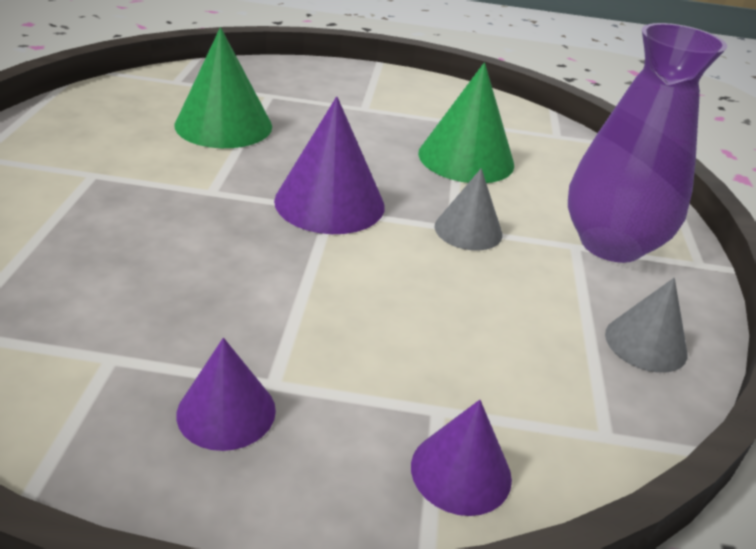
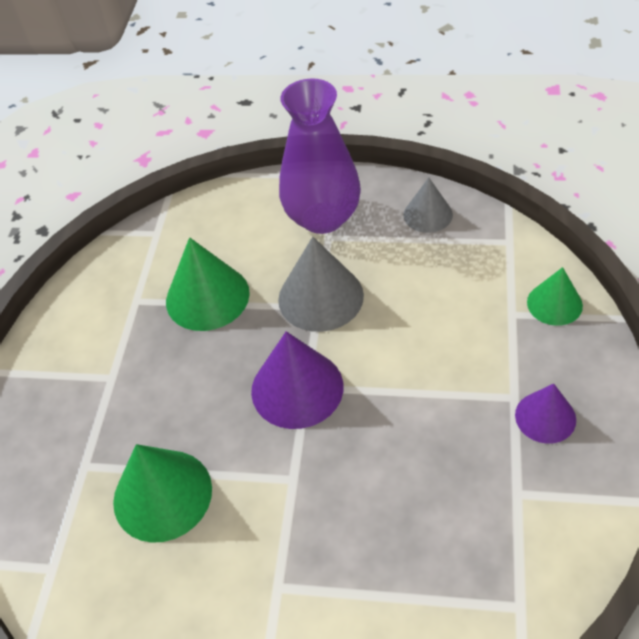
camera: 80 degrees left, 15 degrees up
purple cone [411,400,512,516] -> green cone [527,267,583,326]
grey cone [434,168,503,251] -> grey cone [278,237,364,332], size x1.64

